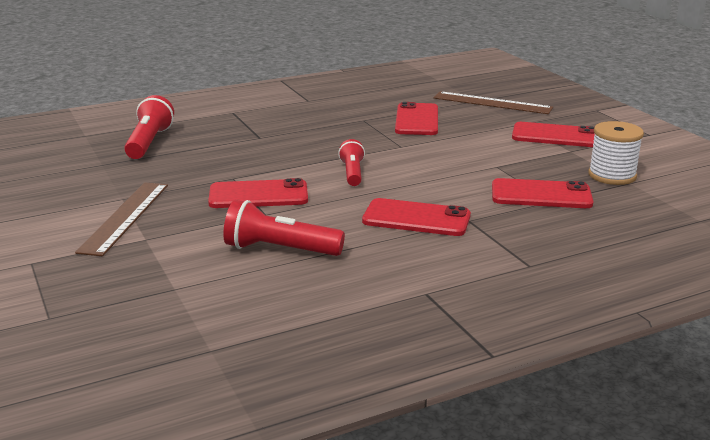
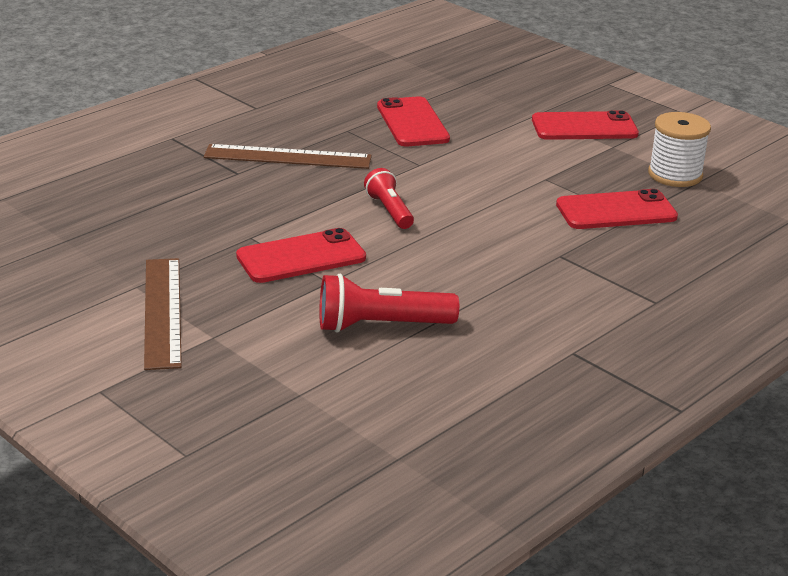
camera: 20 degrees left, 5 degrees up
red flashlight [124,95,174,159] -> none
red phone [362,198,471,236] -> none
brown ruler [433,91,553,114] -> brown ruler moved to [204,144,372,169]

